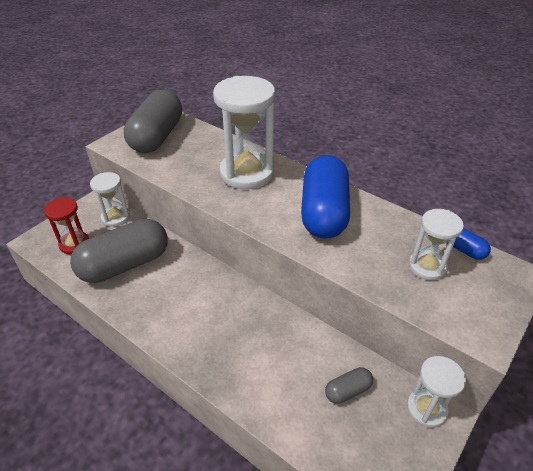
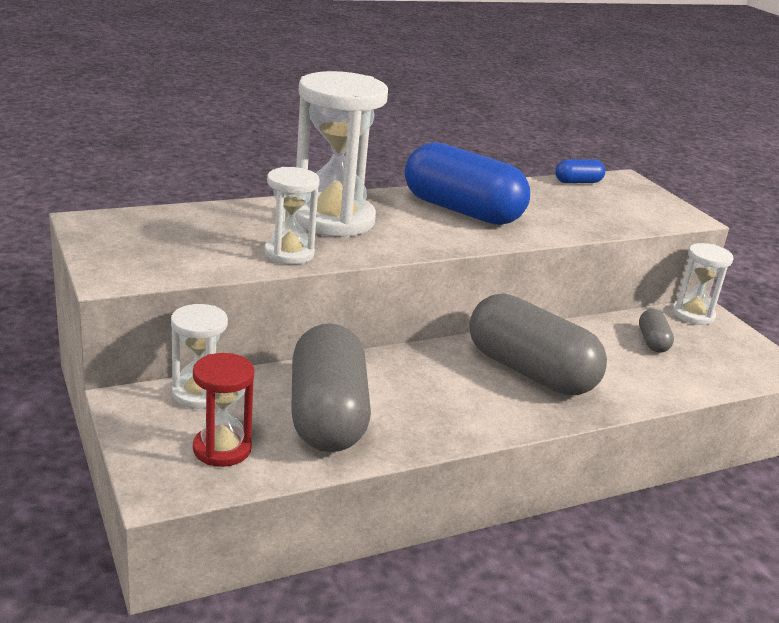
camera: 65 degrees left, 15 degrees down
grey capsule [124,90,182,153] -> grey capsule moved to [469,294,607,395]
white hourglass [409,209,464,280] -> white hourglass moved to [264,167,320,265]

